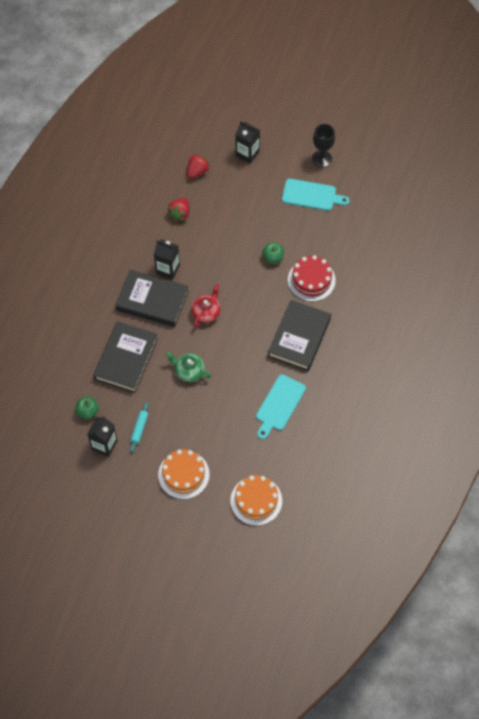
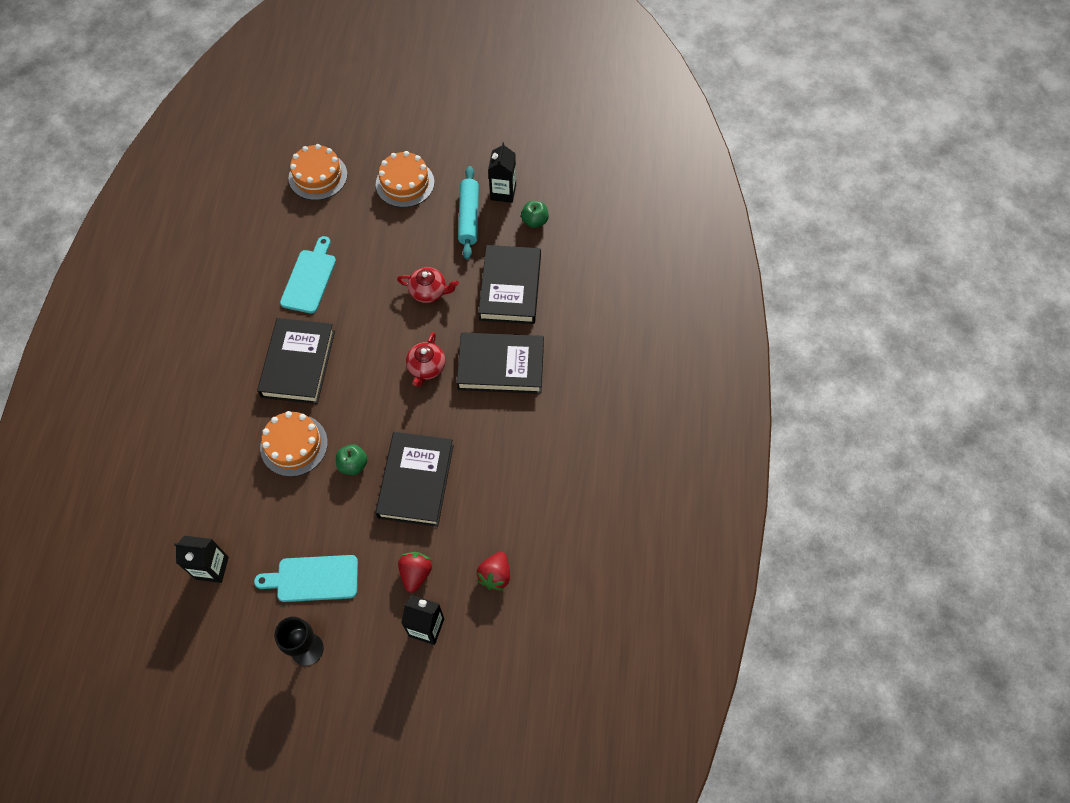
camera: 165 degrees right, 0 degrees up
turquoise rolling pin [130,403,148,452] -> turquoise rolling pin [458,166,479,260], size x1.73
black carton [154,239,180,280] -> black carton moved to [174,536,229,583]
green teapot [165,351,211,382] -> red teapot [397,267,459,303]
red strawberry [168,198,189,221] -> red strawberry moved to [398,552,432,593]
red cake [288,255,336,301] -> orange cake [260,411,328,477]
none -> black book [375,432,454,527]

